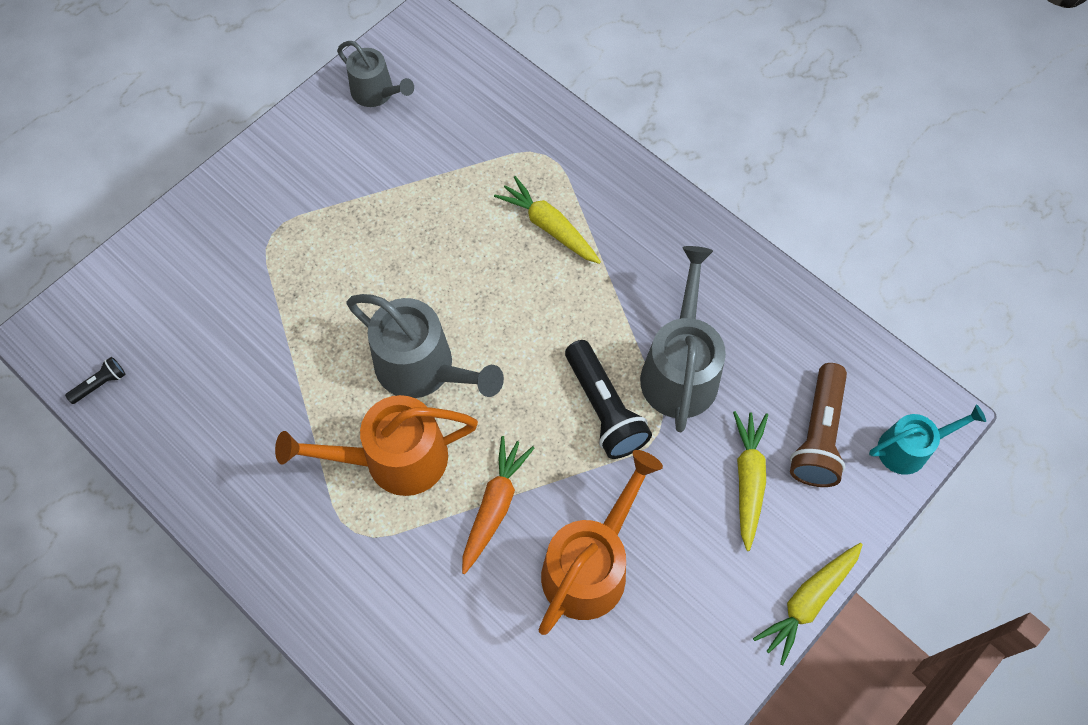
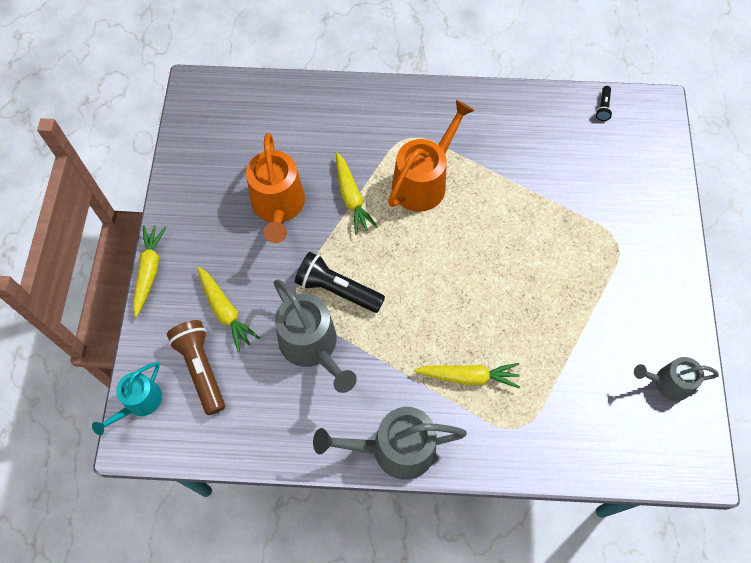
camera: 140 degrees right, 0 degrees up
grey watering can [346,294,504,398] -> grey watering can moved to [313,407,467,480]
orange carrot [462,436,534,574] -> yellow carrot [336,152,378,235]

